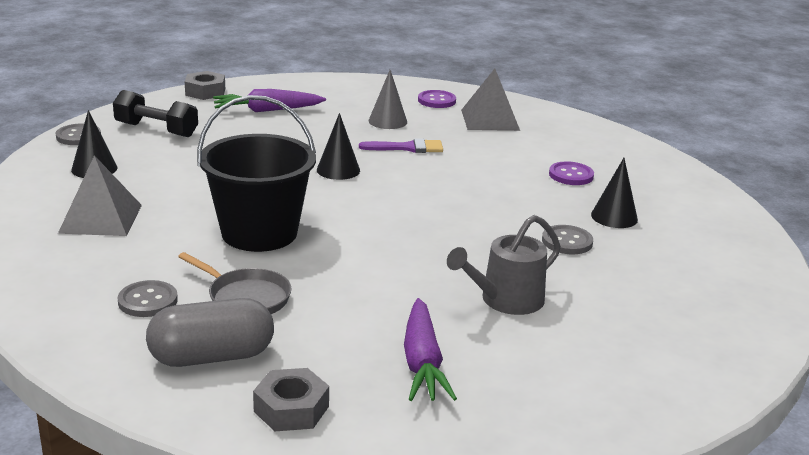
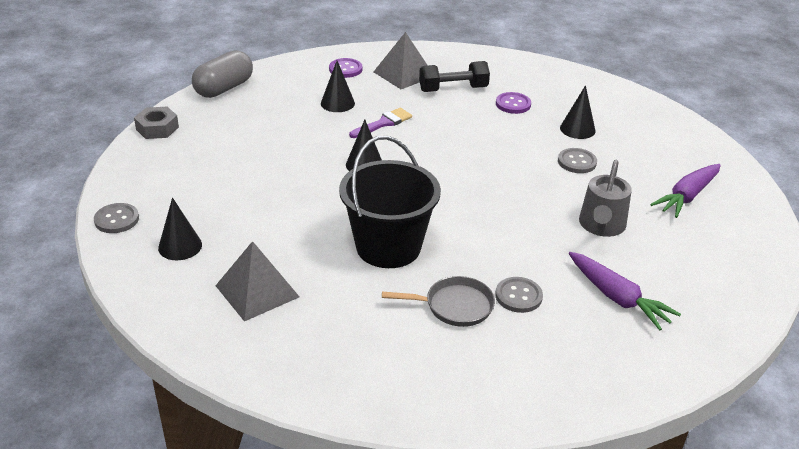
camera: 35 degrees left, 10 degrees up
black dumbbell [113,90,198,137] -> black dumbbell moved to [419,61,490,92]
grey button [118,280,178,317] -> grey button moved to [495,277,543,313]
grey capsule [146,298,274,367] -> grey capsule moved to [192,50,253,98]
purple carrot [213,89,326,112] -> purple carrot moved to [650,164,721,218]
grey nut [253,368,329,431] -> none
grey cone [369,70,407,129] -> black cone [321,61,355,112]

